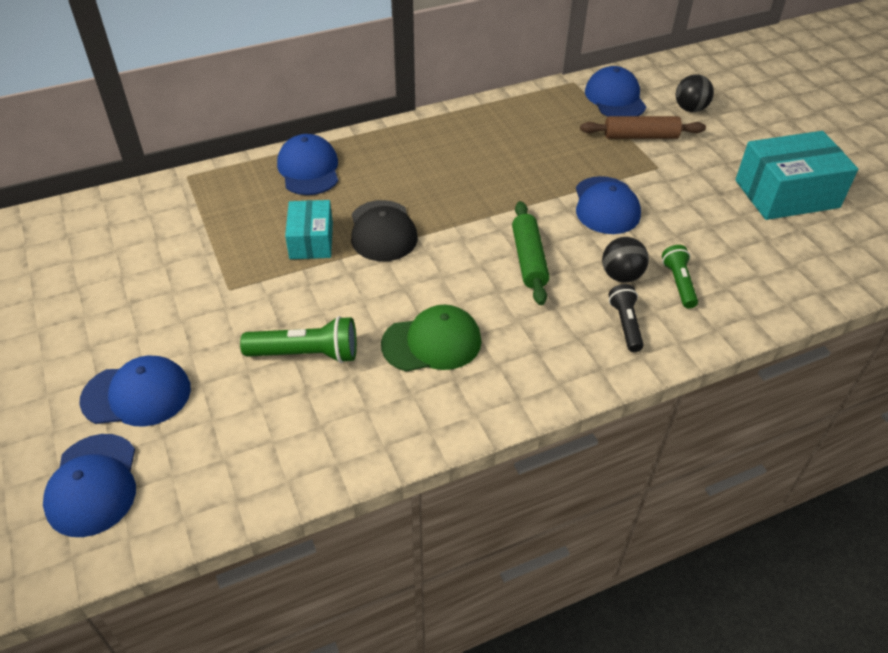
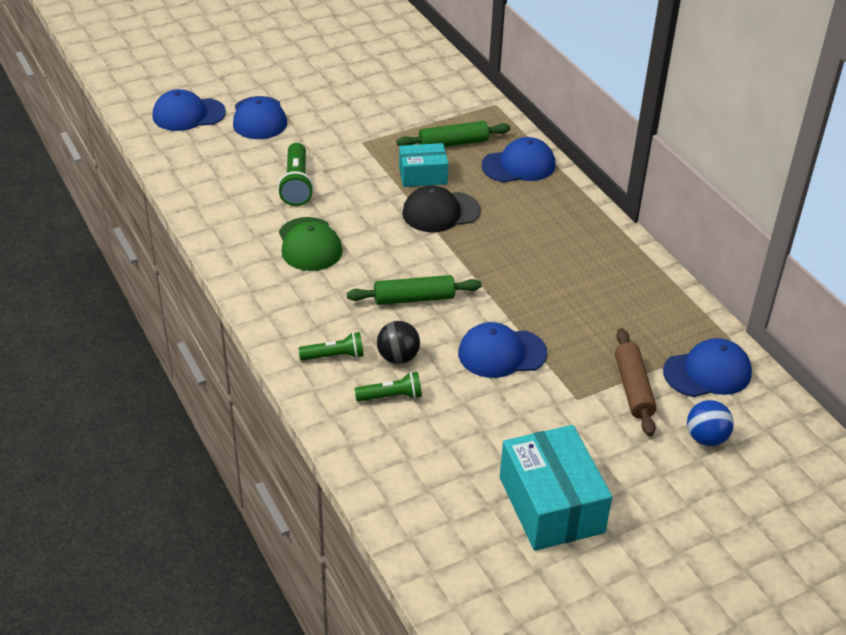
camera: 85 degrees right, 5 degrees down
black flashlight [609,284,644,352] -> green flashlight [298,332,364,361]
black ball [676,74,714,112] -> blue ball [687,400,734,446]
none -> green rolling pin [396,121,510,147]

